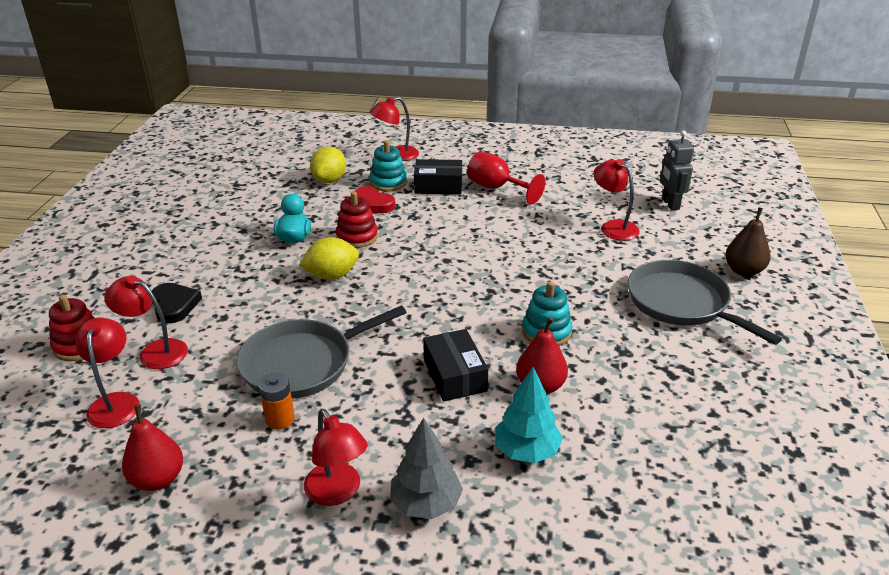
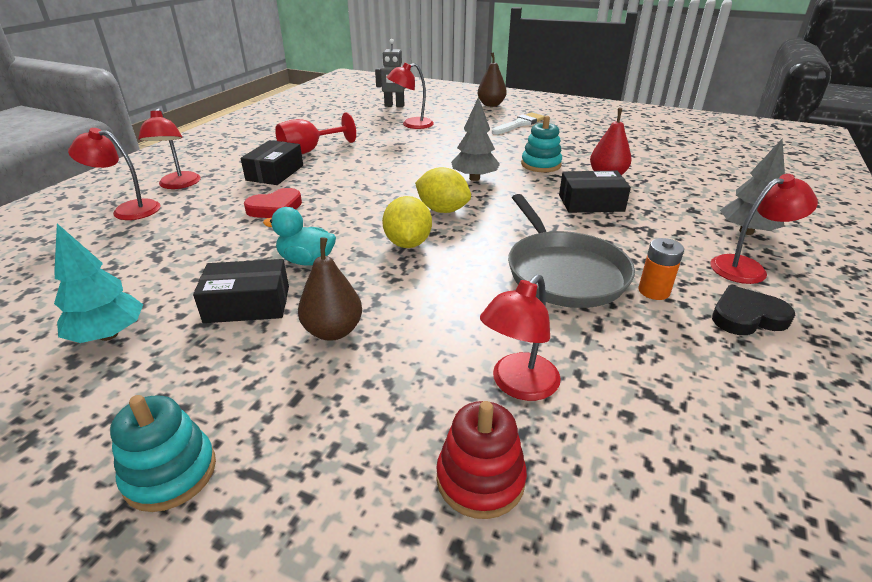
camera: 75 degrees left, 0 degrees up
red lamp [76,318,140,428] -> red lamp moved to [68,128,161,220]
red pear [122,405,183,491] -> none
black heart [152,283,202,324] -> black heart moved to [712,285,795,335]
yellow lemon [310,147,346,183] -> yellow lemon moved to [415,167,471,213]
red stacking toy [336,191,378,248] -> none
turquoise stacking toy [370,140,407,192] -> turquoise stacking toy moved to [110,395,216,512]
turquoise tree [495,367,563,463] -> turquoise tree moved to [54,224,143,343]
grey pan [628,260,782,345] -> white brush [492,112,544,134]
none -> black box [193,259,289,323]
none -> brown pear [298,237,362,341]
none -> grey tree [451,97,500,181]

